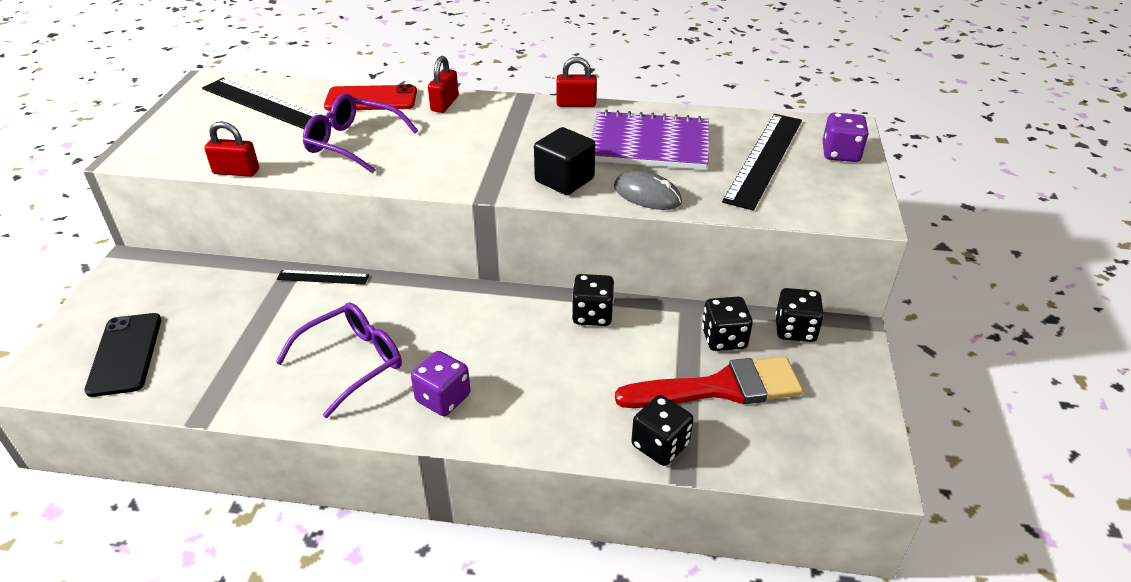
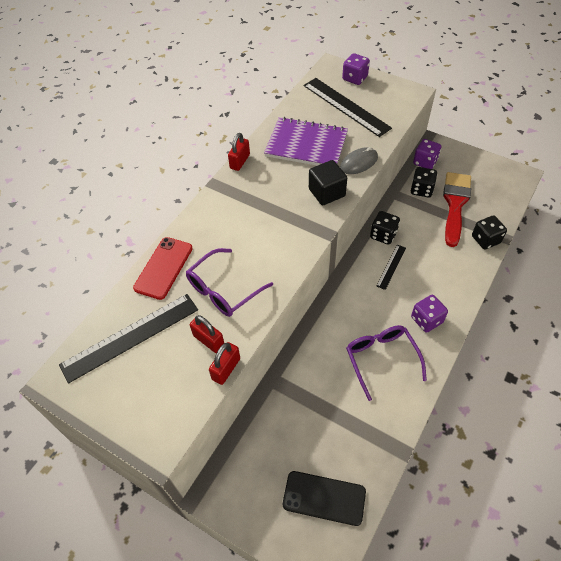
camera: 65 degrees left, 15 degrees up
black ruler [277,270,369,285] -> black ruler moved to [376,245,406,290]
red padlock [428,56,459,113] -> red padlock moved to [190,315,224,353]
purple notebook [591,109,709,170] -> purple notebook turned 75 degrees clockwise [264,117,348,166]
black dice [775,288,824,342] -> purple dice [413,139,441,169]

